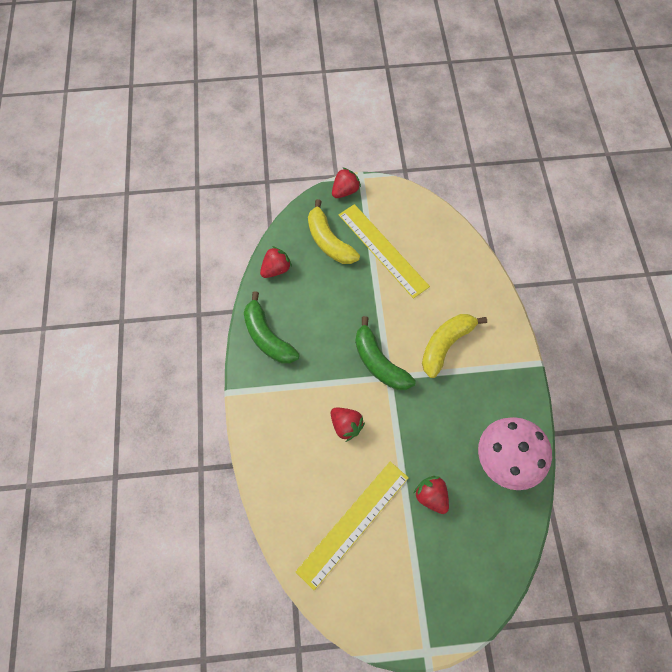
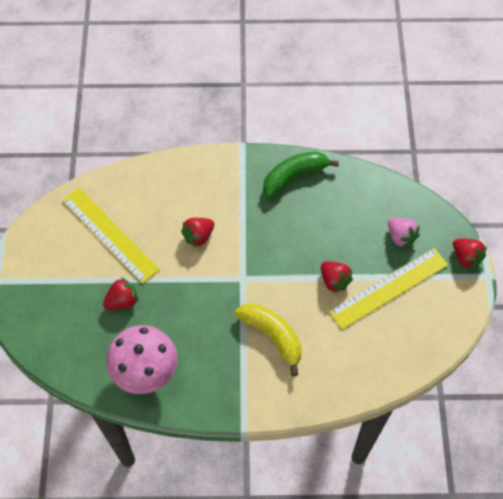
camera: 95 degrees right, 5 degrees down
red strawberry [260,246,292,278] -> red strawberry moved to [321,261,353,293]
yellow banana [308,199,360,264] -> pink strawberry [388,218,420,248]
green banana [355,316,416,390] -> none

